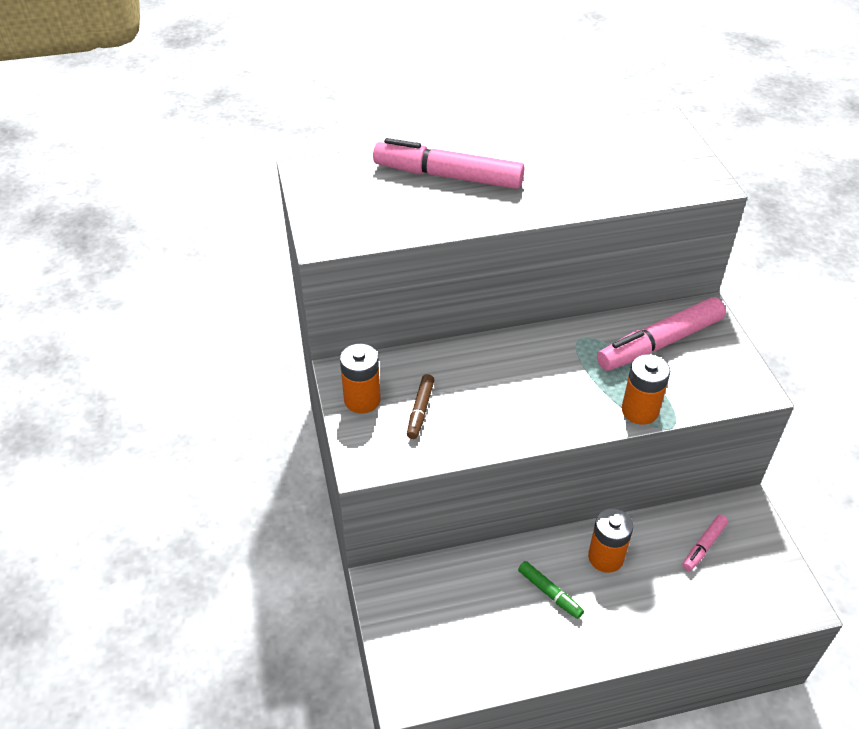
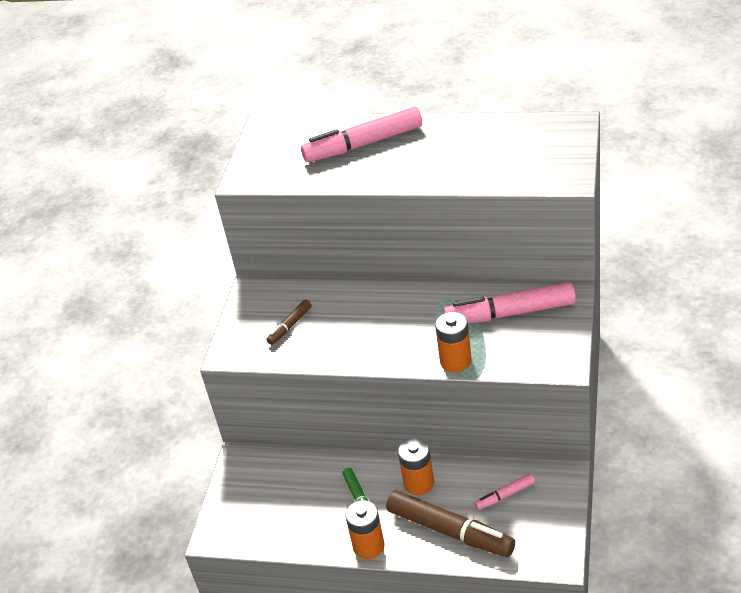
camera: 30 degrees right, 5 degrees down
orange battery [340,344,381,413] -> orange battery moved to [345,500,385,559]
pink marker [373,138,525,189] -> pink marker turned 60 degrees counterclockwise [301,107,422,162]
none -> brown marker [386,490,515,557]

